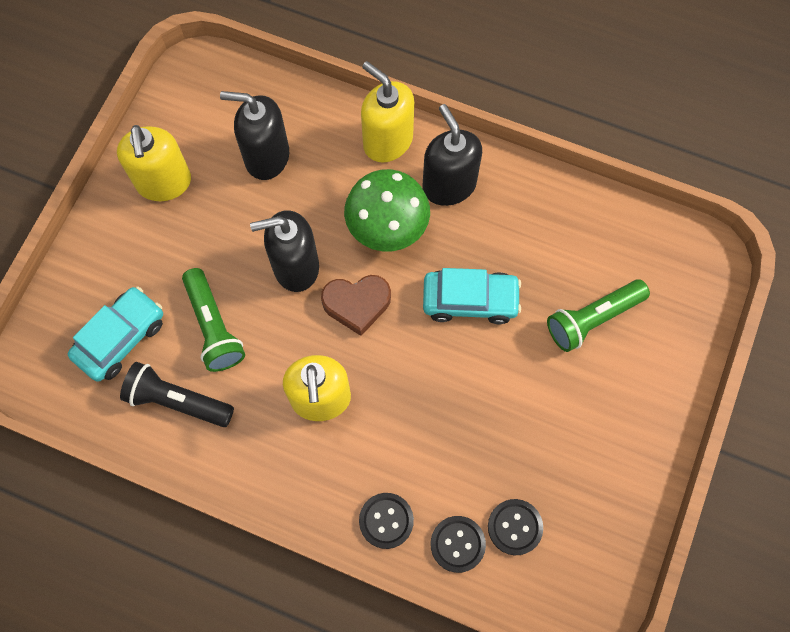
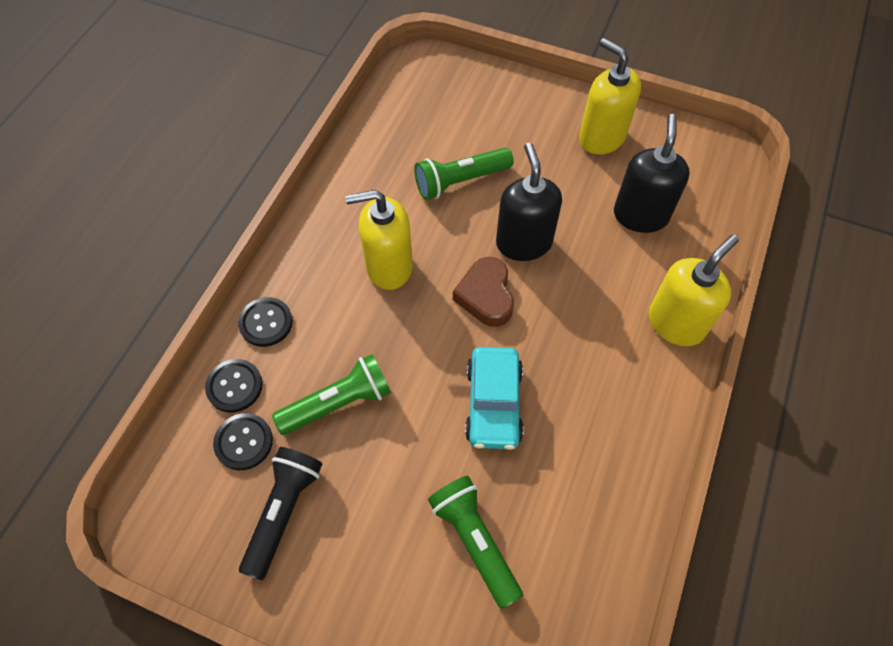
camera: 90 degrees right, 10 degrees down
turquoise car [68,287,163,382] -> none
yellow soap dispenser [117,125,191,201] -> yellow soap dispenser turned 60 degrees clockwise [579,38,641,155]
black flashlight [120,362,234,427] -> black flashlight moved to [239,447,322,580]
green mushroom [344,169,430,251] -> none
black soap dispenser [422,104,482,206] -> none
none -> green flashlight [272,354,391,435]

